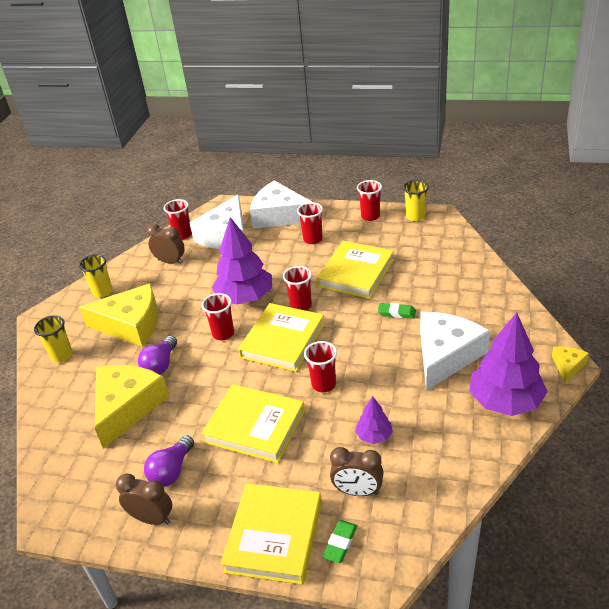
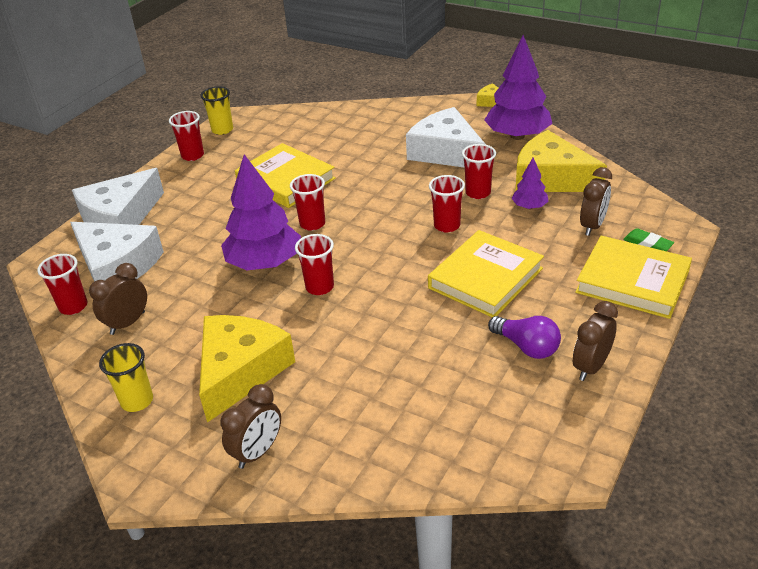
camera: 75 degrees left, 0 degrees up
yellow cup [34,315,73,363] -> brown clock [221,384,281,469]
yellow cheese [95,365,169,449] -> yellow cheese moved to [515,130,607,192]
purple light bulb [138,336,177,375] -> none
yellow book [238,303,325,372] -> none
red cup [297,202,323,244] -> red cup moved to [462,144,496,199]
green eraser [378,303,416,319] -> none

